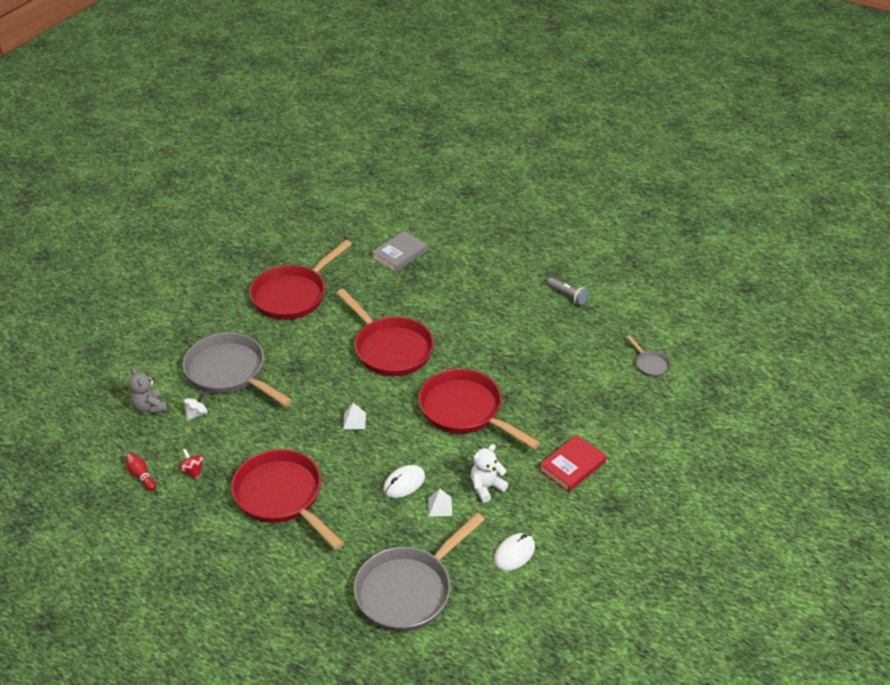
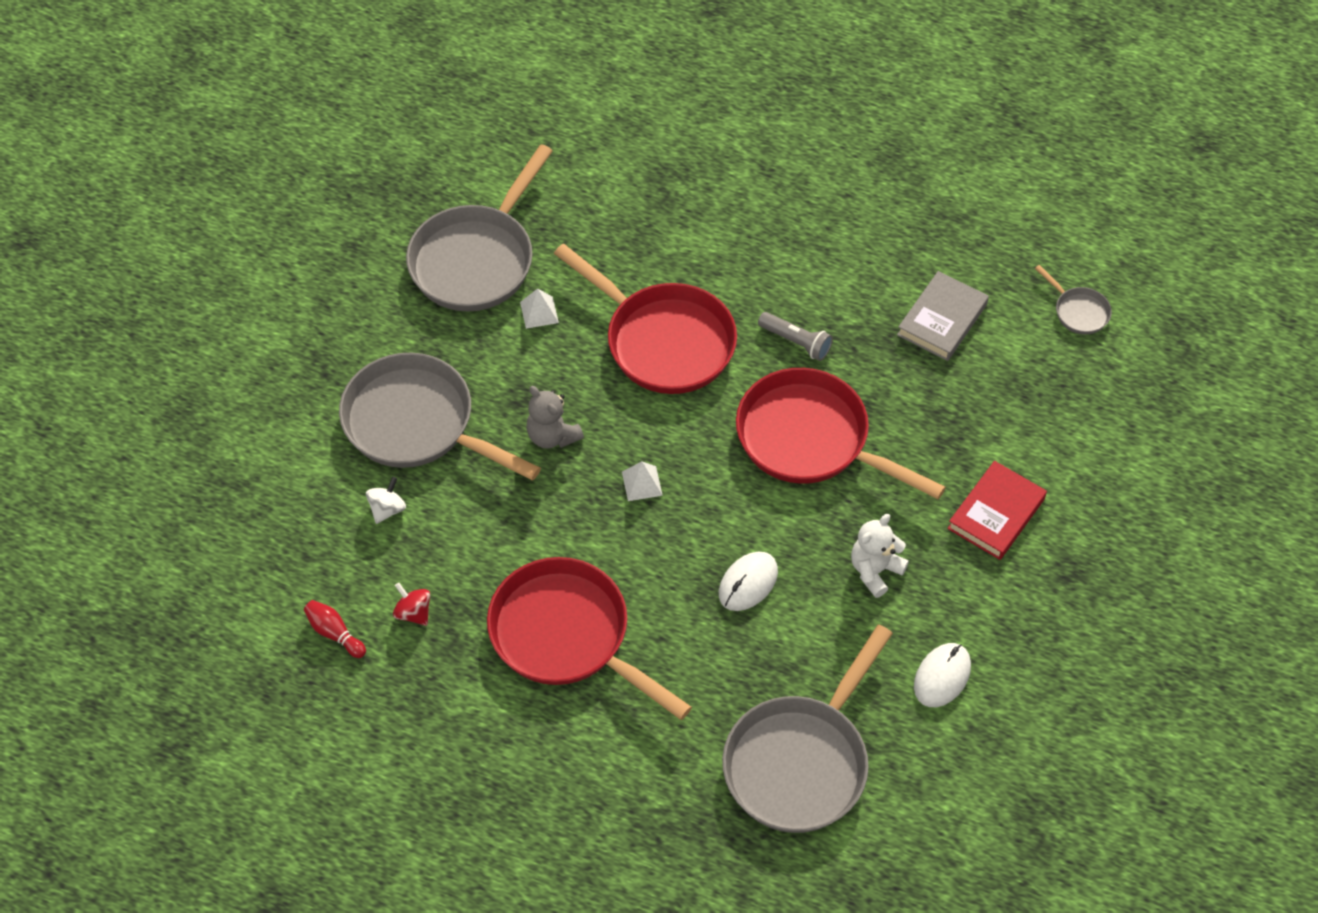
camera: 10 degrees left, 15 degrees up
grey teddy bear [129,368,167,414] -> grey teddy bear moved to [526,386,584,449]
red pan [250,240,352,320] -> grey pan [406,144,553,312]
grey book [372,231,428,272] -> grey book moved to [897,271,989,361]
white pyramid [428,489,452,517] -> white pyramid moved to [520,289,559,329]
grey flashlight [547,277,589,305] -> grey flashlight moved to [758,312,833,361]

